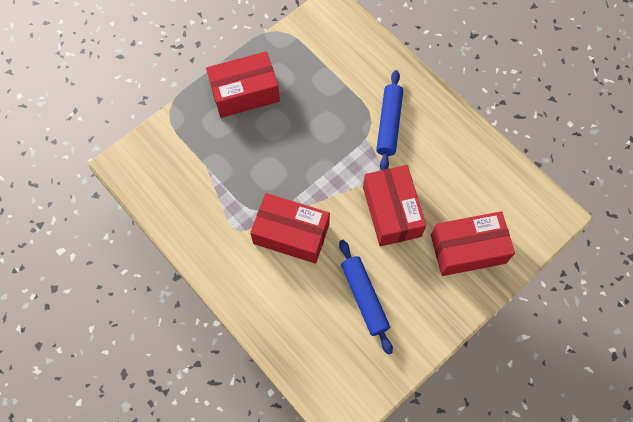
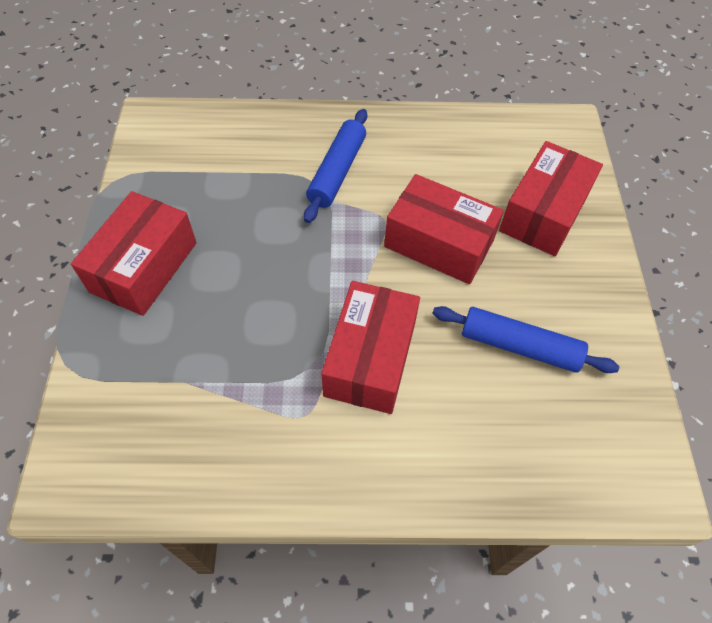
camera: 50 degrees left, 10 degrees down
red box [250,193,330,264] -> red box turned 45 degrees counterclockwise [321,281,420,414]
blue rolling pin [376,70,403,170] -> blue rolling pin turned 60 degrees clockwise [304,109,367,223]

